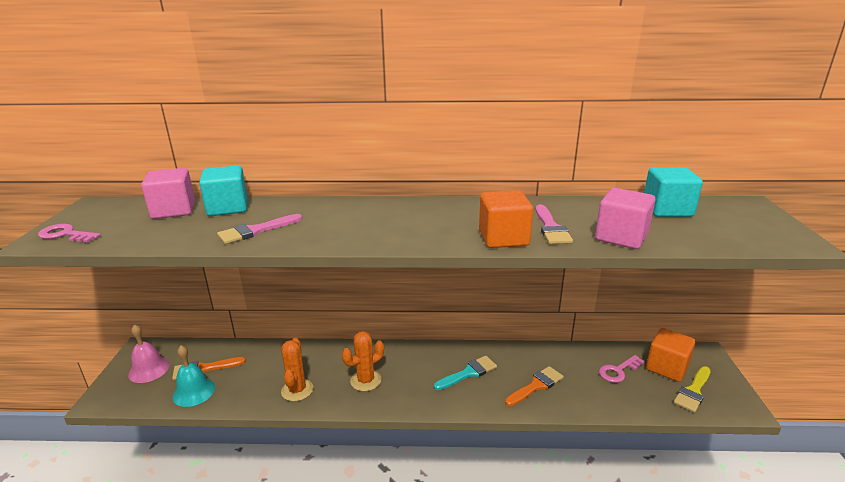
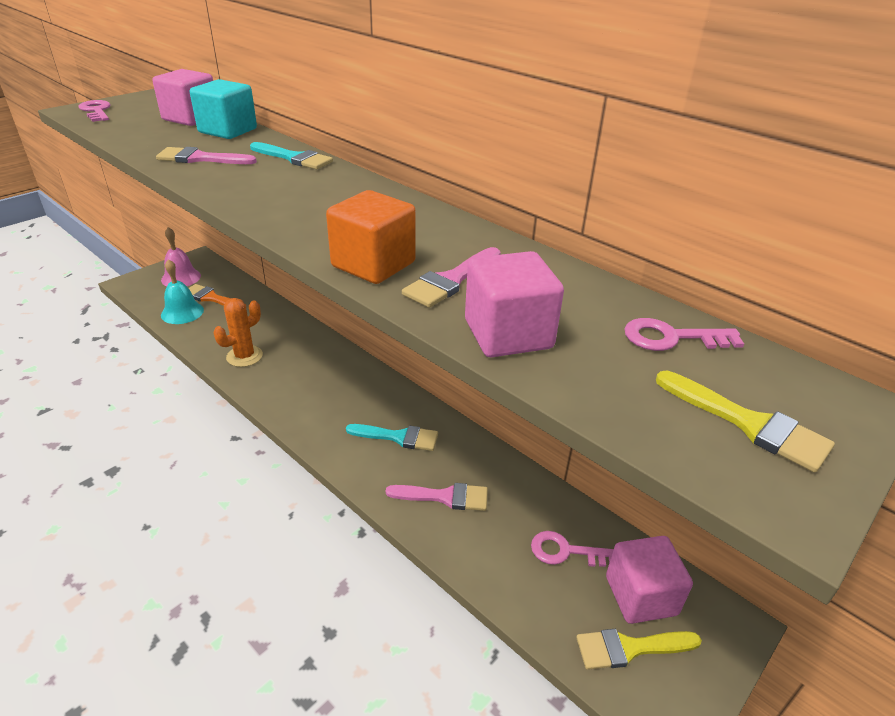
camera: 40 degrees right, 10 degrees up
orange cactus [342,331,384,391] -> none
orange brush [505,366,564,406] -> pink brush [386,483,488,511]
turquoise cube [644,167,703,217] -> pink key [625,318,744,351]
orange cube [646,328,696,382] -> pink cube [606,536,693,624]
none -> turquoise brush [250,142,333,169]
none -> yellow brush [656,371,835,472]

